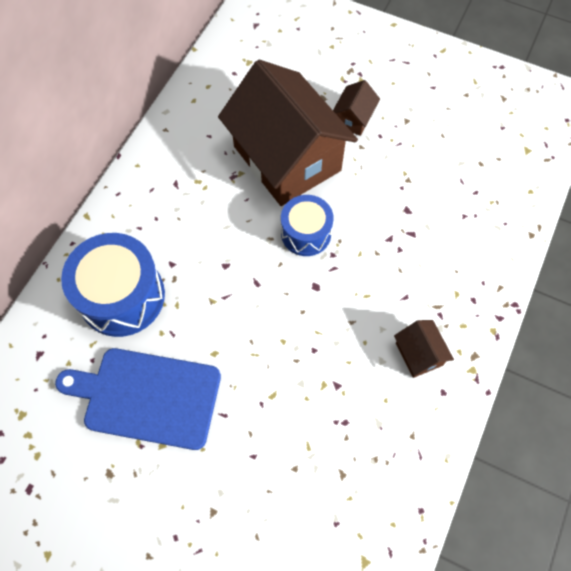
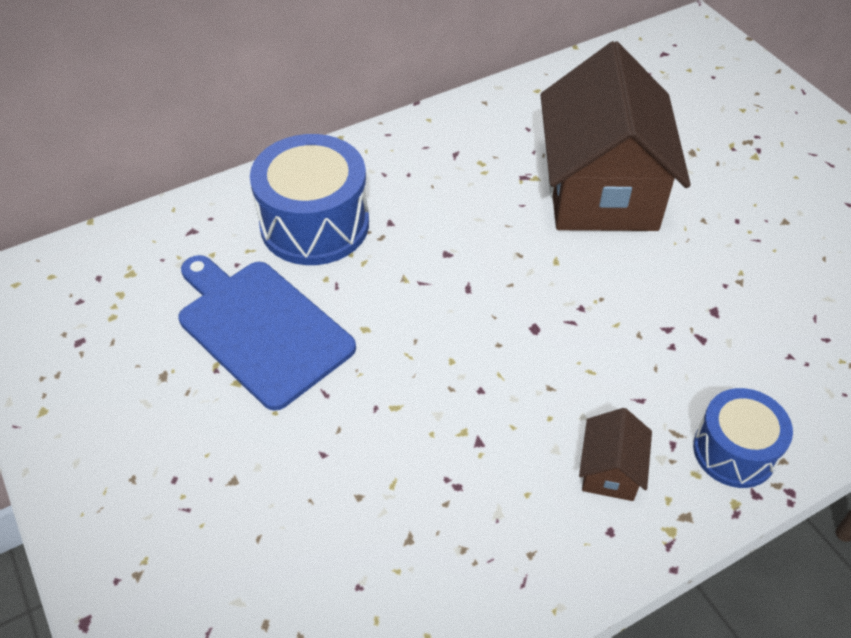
camera: 35 degrees right, 15 degrees down
blue drum [281,195,334,256] -> blue drum moved to [693,388,793,488]
brown house [333,80,380,136] -> none

